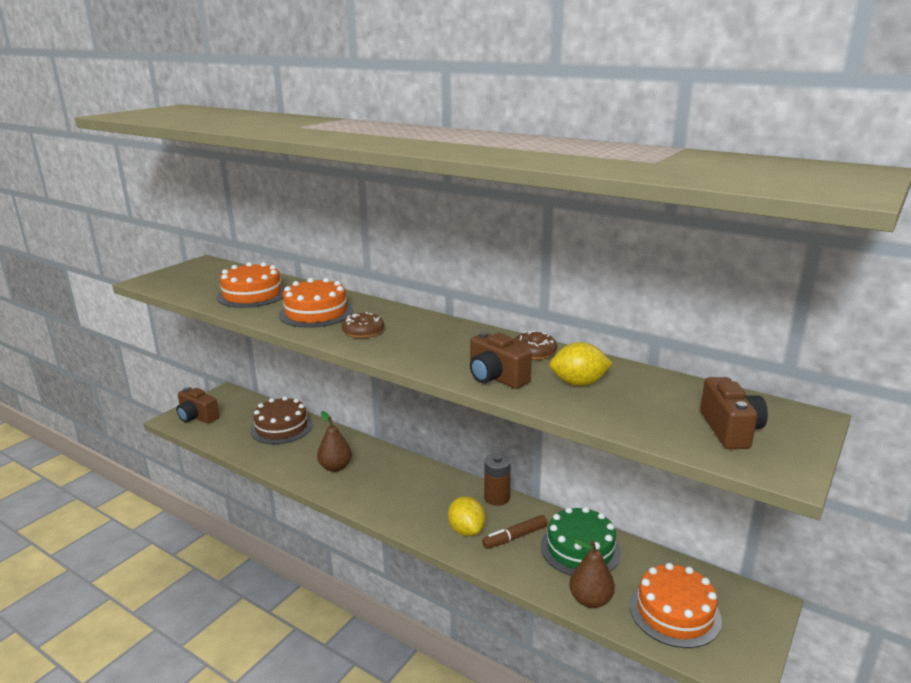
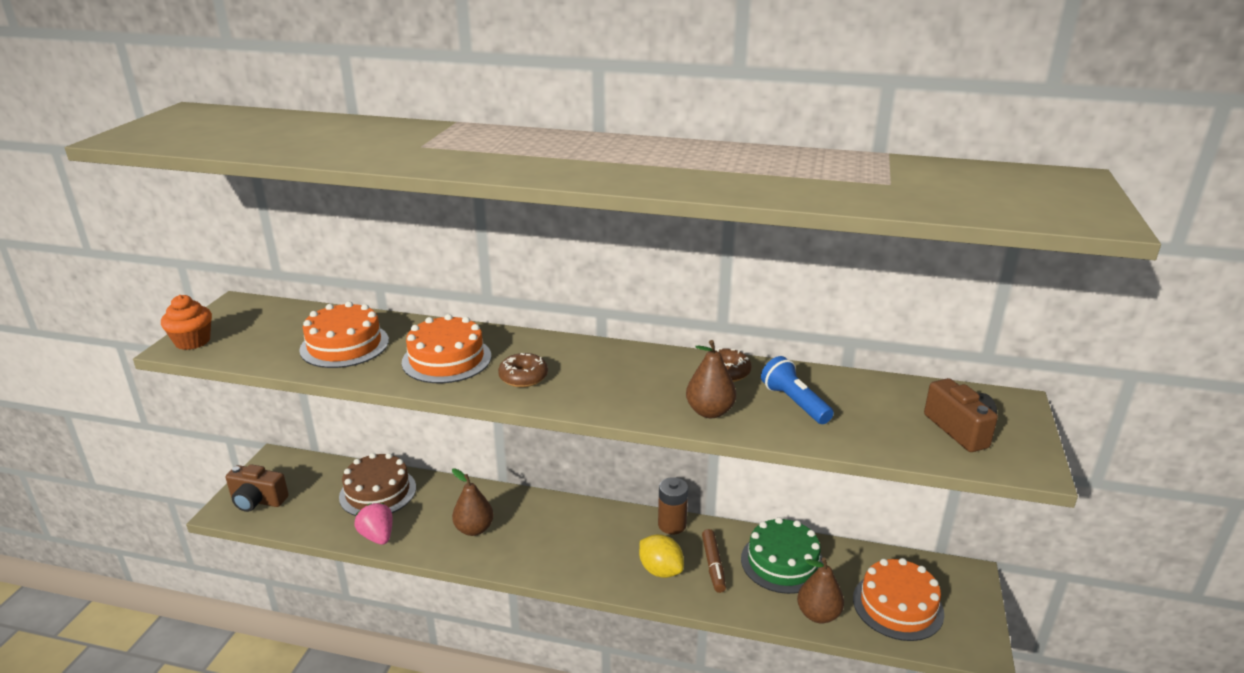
camera: 20 degrees left, 5 degrees up
brown camera [470,332,532,389] -> brown pear [686,340,736,418]
brown marker [482,515,548,549] -> brown marker turned 45 degrees counterclockwise [702,529,726,593]
yellow lemon [550,342,613,386] -> blue flashlight [761,356,834,424]
none -> orange cupcake [161,295,212,350]
none -> pink strawberry [354,503,393,545]

